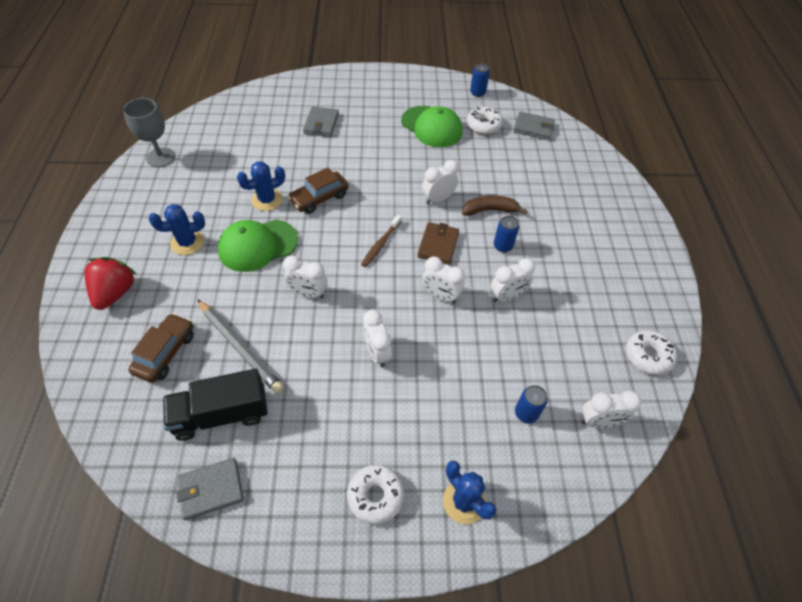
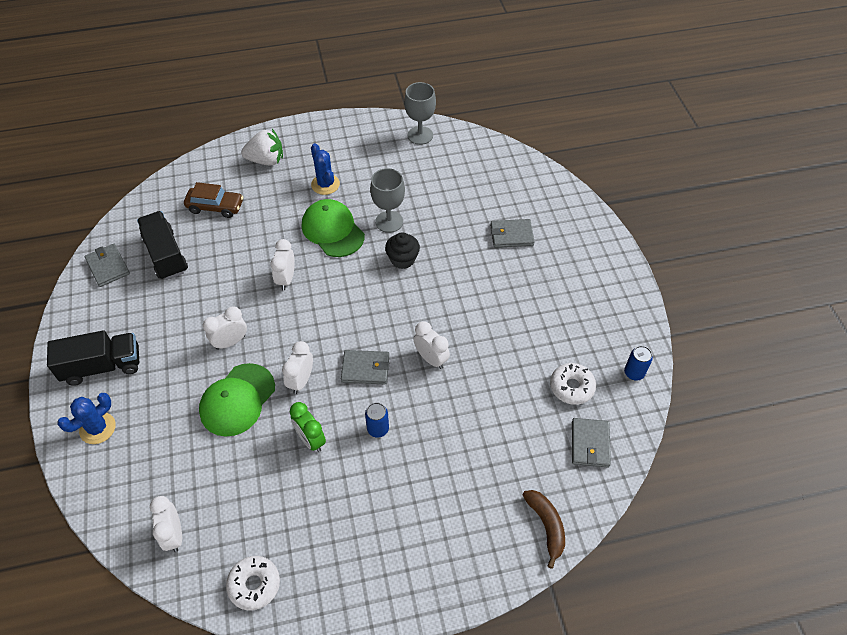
camera: 80 degrees right, 0 degrees up
red strawberry [84,257,137,310] -> white strawberry [241,129,283,165]
grey pencil [197,299,284,394] -> none
blue cactus [237,161,285,211] -> grey goblet [370,168,405,233]
brown car [288,168,349,214] -> black cupcake [385,232,420,269]
white donut [347,465,405,525] -> black truck [47,330,139,386]
brown toothbrush [361,214,402,267] -> none
green cap [401,106,463,147] -> green cap moved to [199,363,275,436]
brown wallet [417,222,459,265] -> grey wallet [341,350,389,384]
brown banana [462,196,527,216] -> brown banana moved to [523,490,565,569]
white clock [491,258,535,302] -> green clock [290,402,326,452]
blue can [515,385,548,424] -> none

